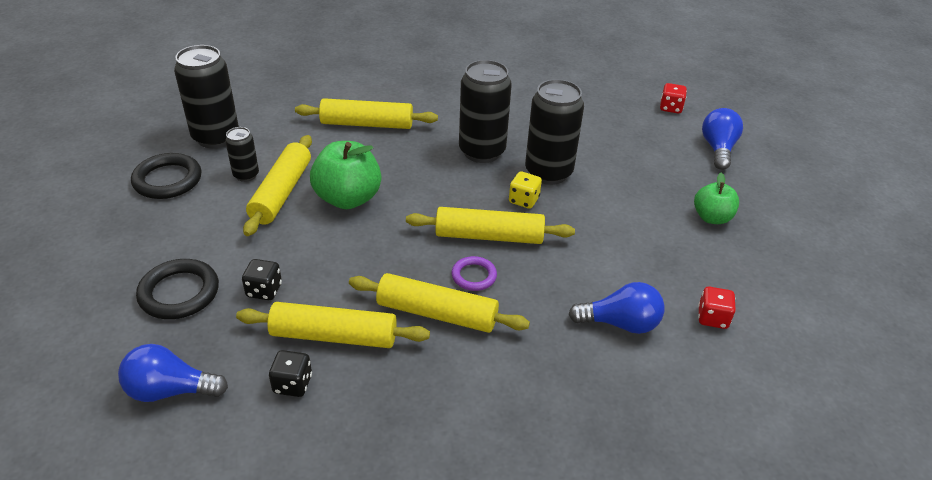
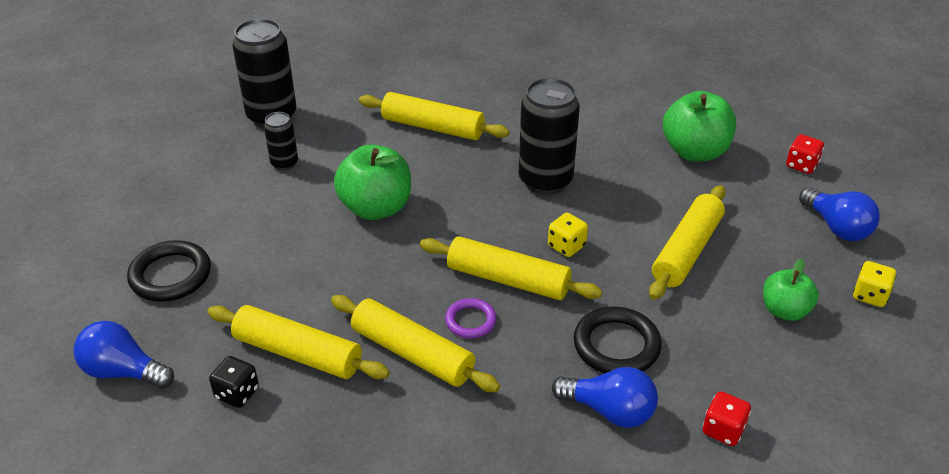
camera: 20 degrees right, 0 degrees up
black ring [131,153,201,199] -> black ring moved to [574,306,662,373]
black dice [242,259,282,300] -> none
yellow rolling pin [243,135,312,236] -> yellow rolling pin moved to [649,185,726,300]
black can [525,79,584,185] -> none
blue light bulb [702,108,743,170] -> blue light bulb turned 120 degrees clockwise [799,187,880,241]
none -> green apple [663,91,736,161]
none -> yellow dice [853,261,896,307]

